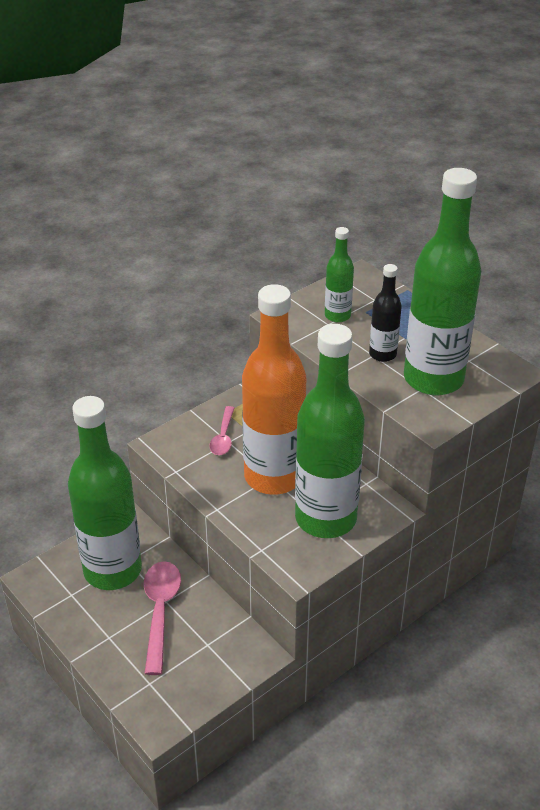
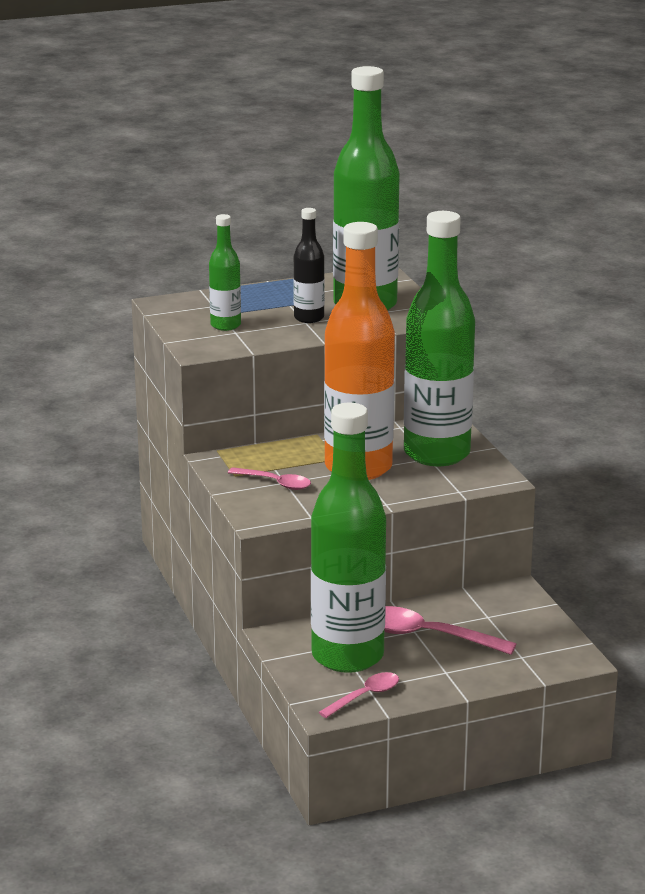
camera: 70 degrees left, 15 degrees down
none -> pink spoon [318,672,399,718]

